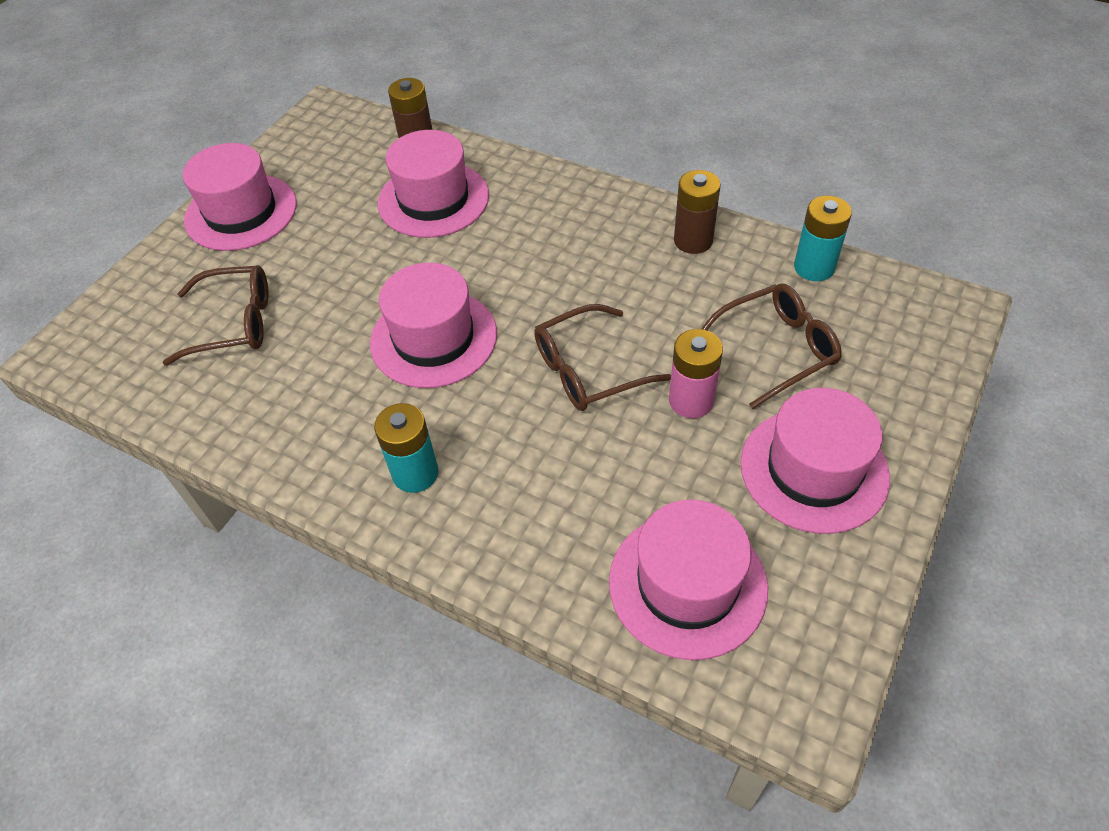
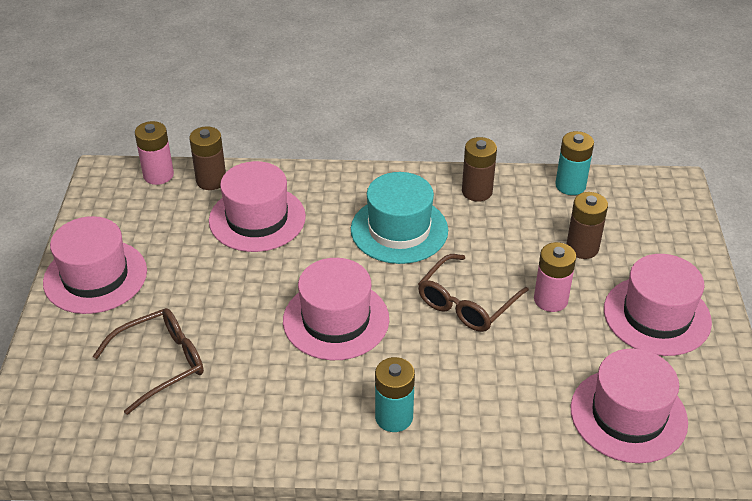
camera: 30 degrees left, 10 degrees down
brown glasses [701,284,842,409] -> brown battery [567,192,608,259]
none -> pink battery [135,121,174,185]
none -> turquoise hat [351,172,448,264]

